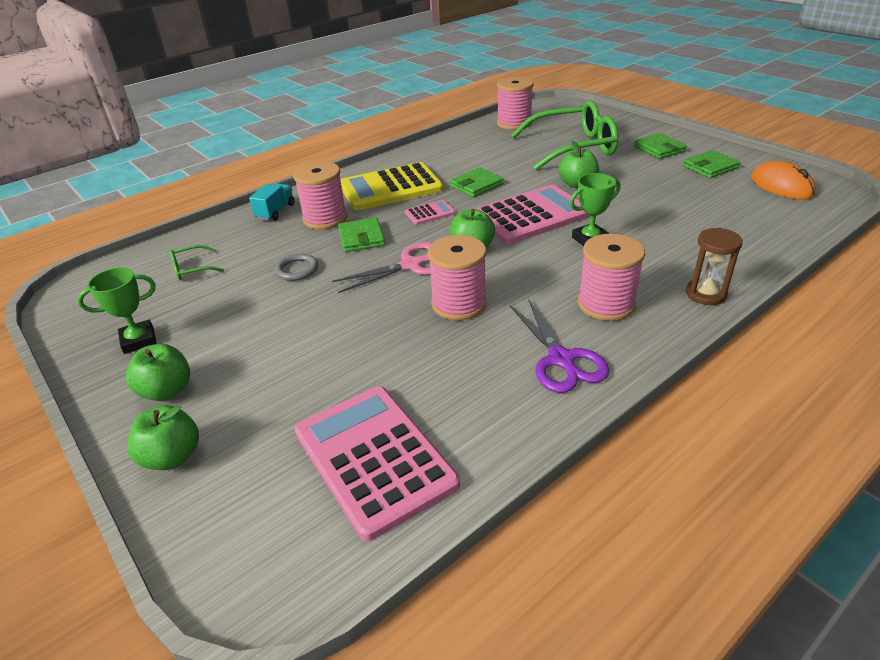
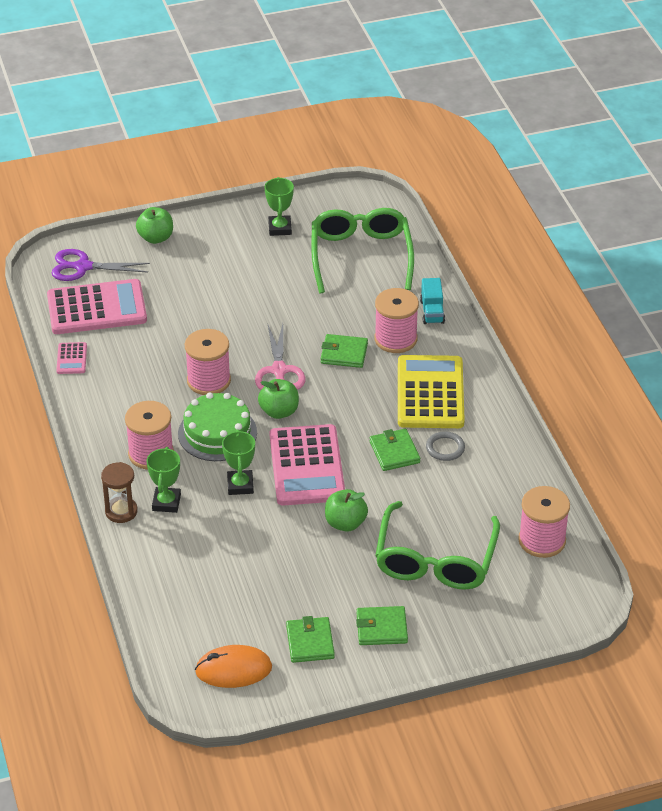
camera: 110 degrees right, 5 degrees up
green apple [126,344,190,401] -> none
green glasses [170,245,224,281] -> green glasses [311,208,414,294], size x2.45
turquoise truck [249,184,295,221] -> turquoise truck turned 45 degrees clockwise [420,278,445,324]
grey ring [275,254,318,281] -> grey ring moved to [426,431,465,461]
pink calculator [405,200,455,225] -> pink calculator moved to [56,342,87,374]
purple scissors [510,299,610,393] -> purple scissors moved to [52,249,150,281]
none -> green trophy [147,447,181,513]
none -> green cake [178,392,257,461]

